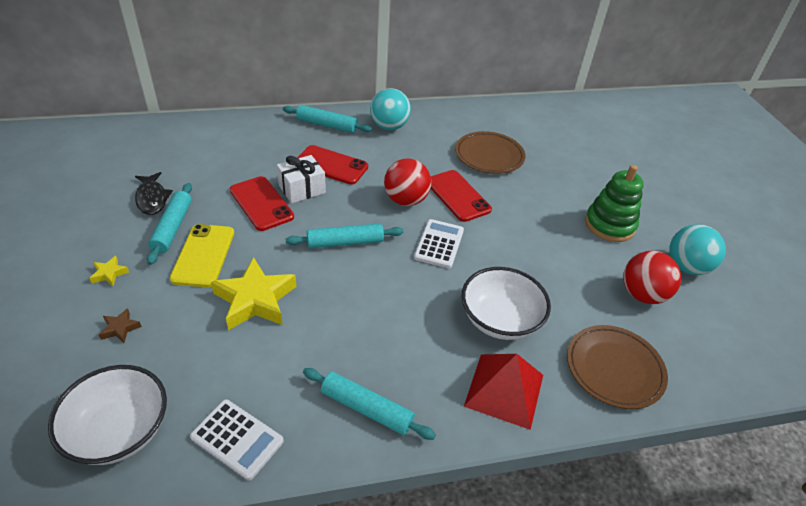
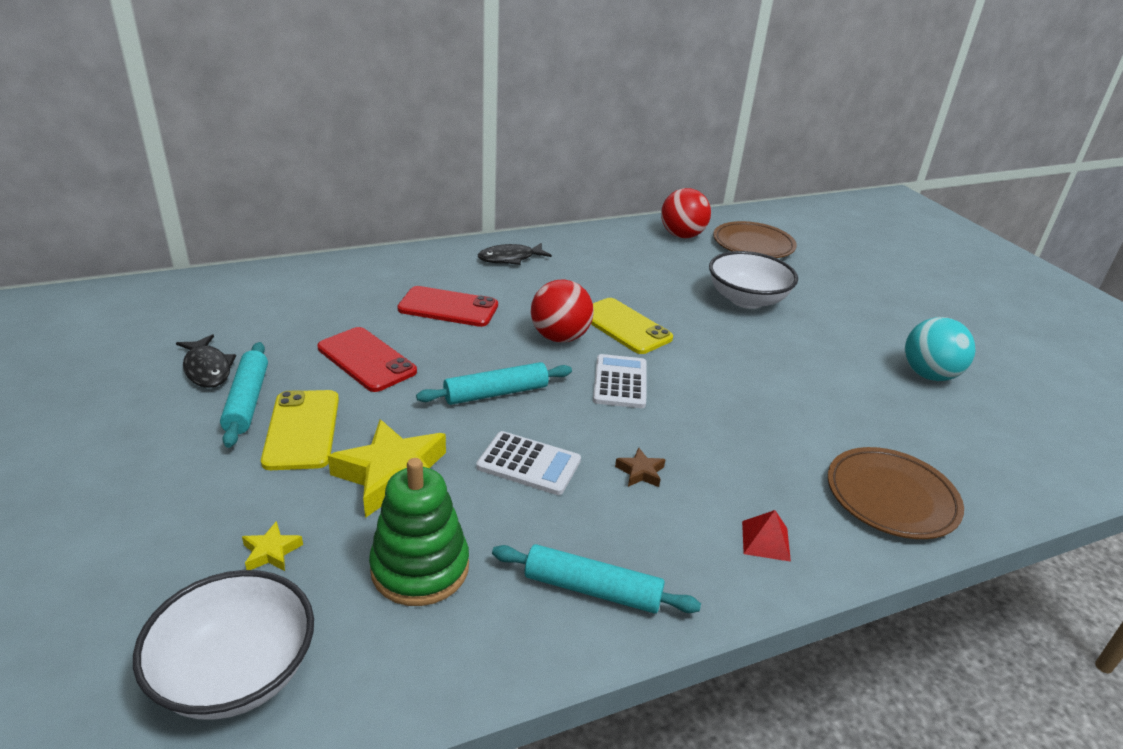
camera: 10 degrees left, 10 degrees down
yellow star [89,256,129,286] -> yellow star moved to [242,521,303,571]
brown star [99,308,142,343] -> brown star moved to [615,447,666,487]
white calculator [190,400,284,480] -> white calculator moved to [476,431,581,495]
white gift [277,155,326,203] -> none
turquoise rolling pin [283,105,372,133] -> none
turquoise ball [370,88,411,130] -> black fish [478,243,552,265]
red phone [431,170,492,222] -> yellow phone [591,298,673,354]
brown plate [455,131,525,174] -> brown plate moved to [713,221,797,258]
white bowl [462,267,551,340] -> white bowl moved to [709,251,798,309]
red pyramid [464,354,543,430] -> red pyramid [742,510,791,562], size x0.50
green stacking toy [585,165,644,242] -> green stacking toy moved to [369,458,469,606]
red ball [623,251,681,304] -> red ball moved to [661,188,711,238]

